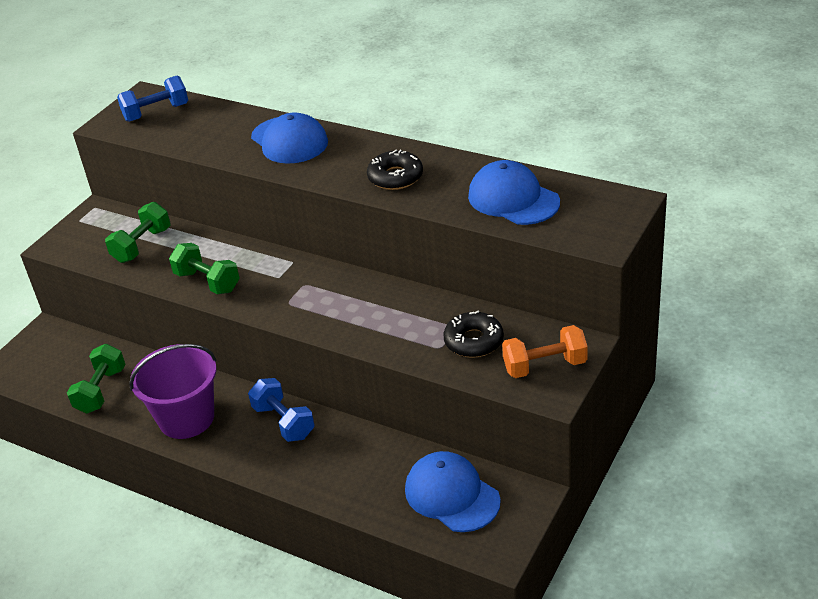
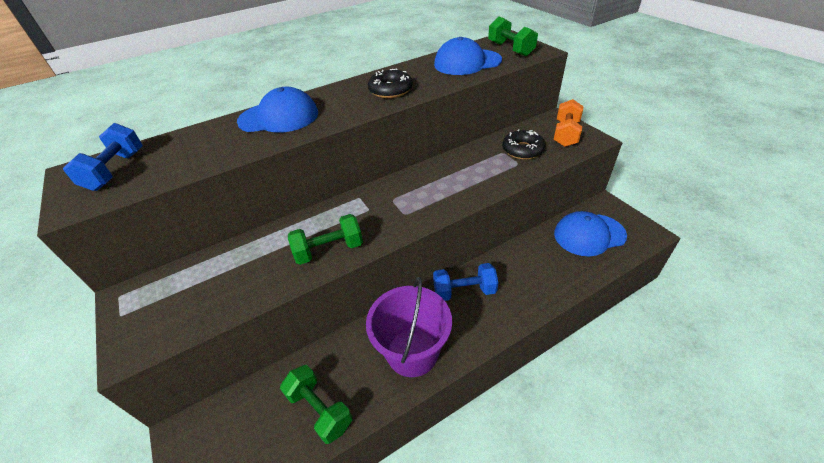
camera: 60 degrees left, 5 degrees up
green dumbbell [105,202,171,263] -> green dumbbell moved to [488,16,538,57]

